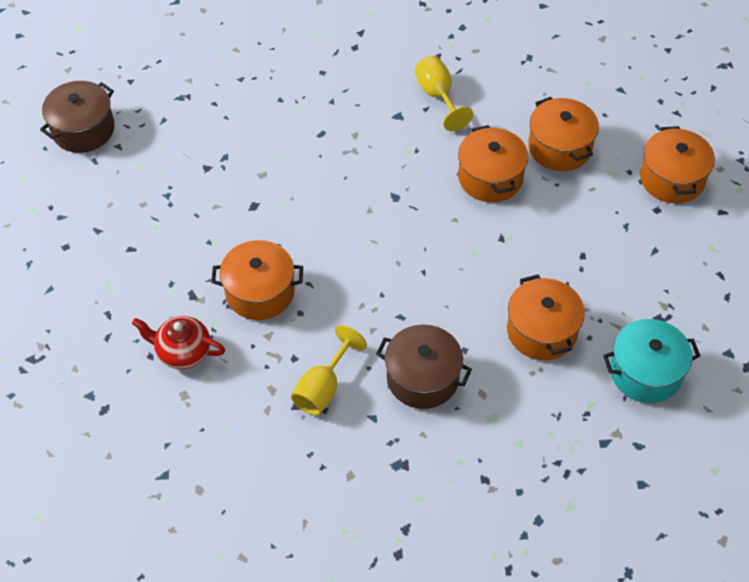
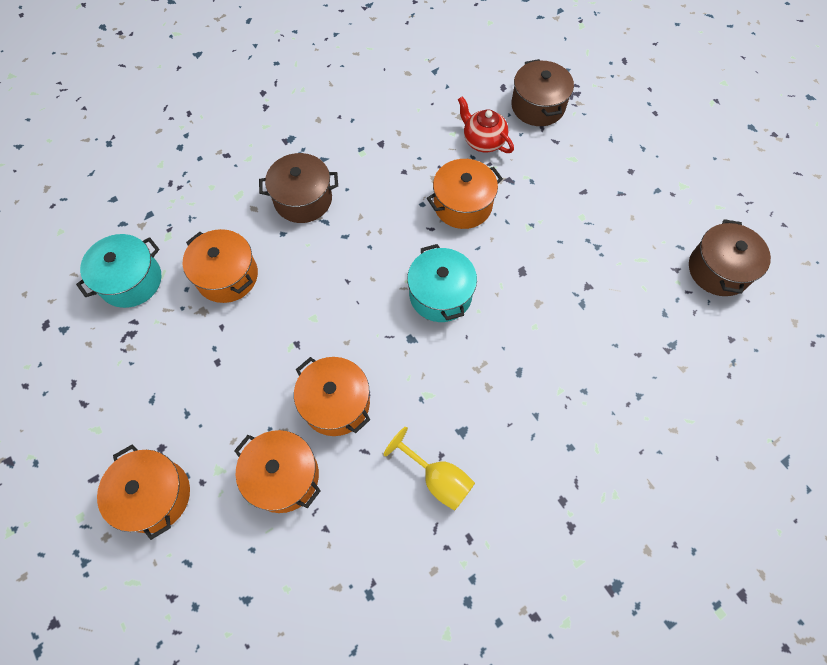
camera: 150 degrees right, 10 degrees up
red teapot [132,316,225,369] -> red teapot turned 120 degrees counterclockwise [458,96,514,153]
yellow goblet [291,325,367,416] -> none
none -> turquoise pot [407,244,477,322]
none -> brown pot [511,59,574,126]

